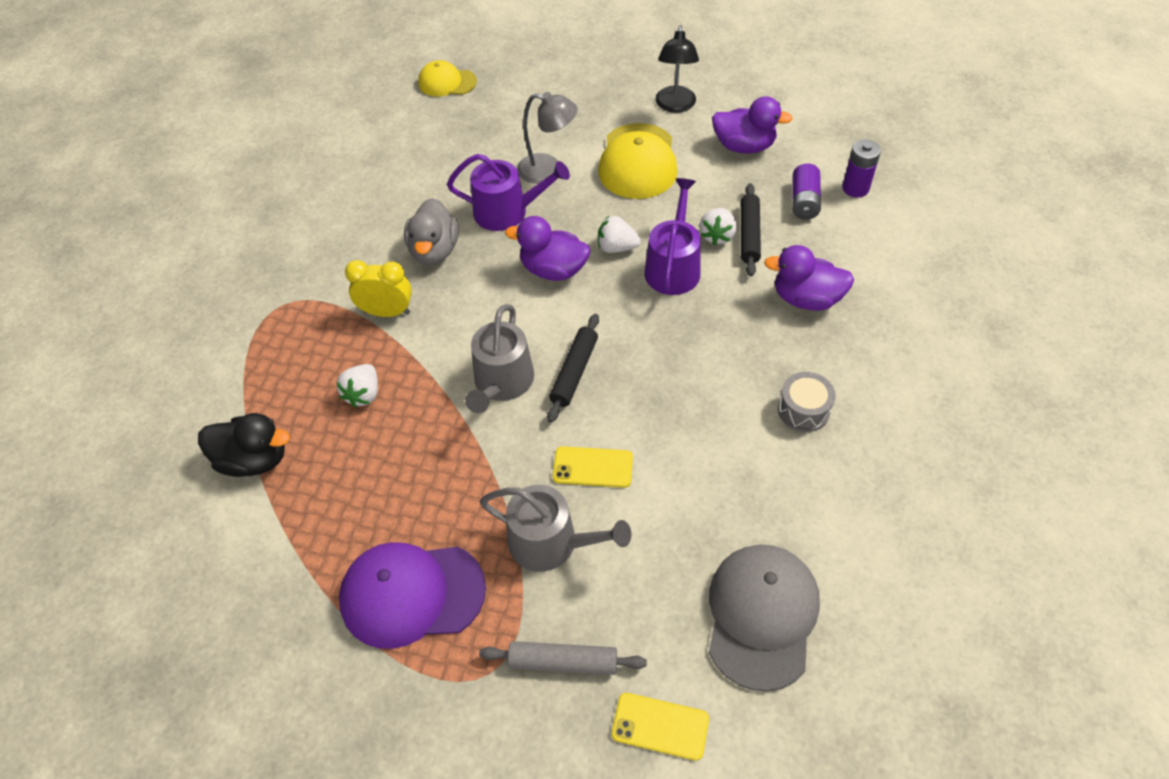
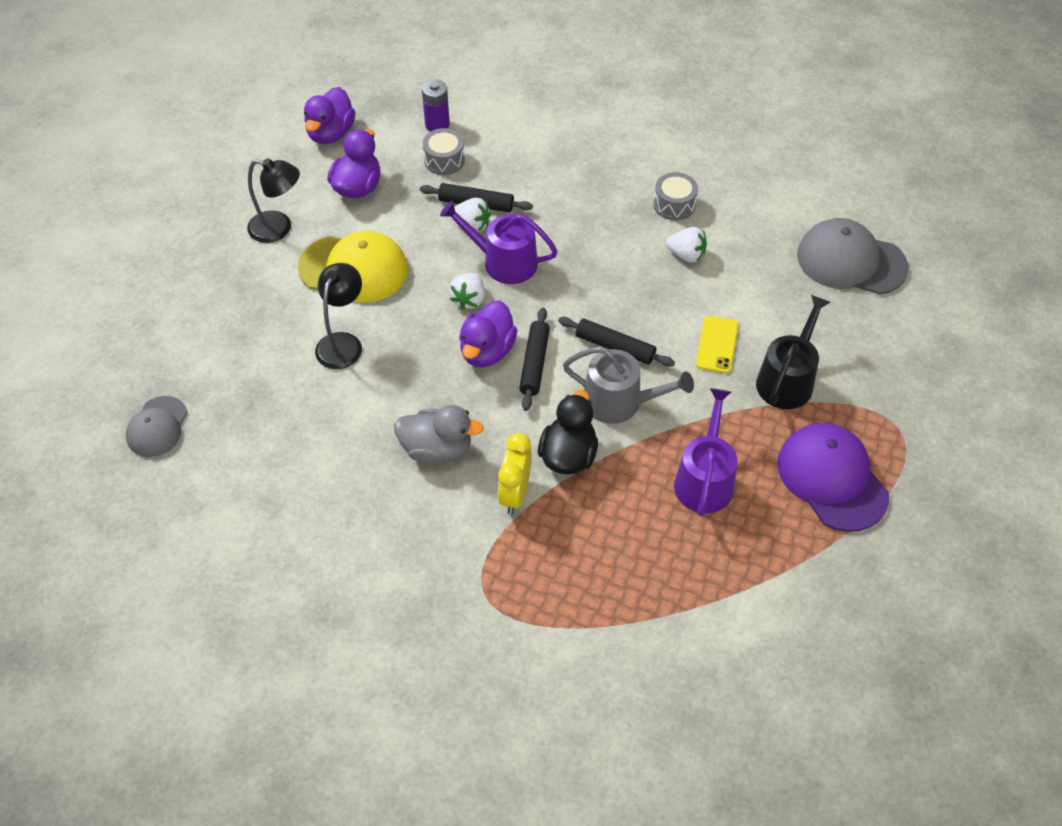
camera: 85 degrees left, 0 degrees up
black duck [198,413,290,477] -> black duck moved to [538,390,598,475]
white strawberry [336,364,378,407] -> white strawberry moved to [666,227,707,263]
purple cap [339,542,486,649] -> purple cap turned 150 degrees clockwise [777,423,889,532]
yellow cap [418,60,477,97] -> grey cap [126,396,187,457]
purple watering can [447,154,570,231] -> purple watering can moved to [674,388,737,516]
grey rolling pin [479,641,647,675] -> none
grey watering can [480,485,631,571] -> black watering can [756,295,831,409]
grey lamp [517,92,578,183] -> black lamp [315,263,362,369]
yellow phone [612,693,709,760] -> none
purple duck [764,245,855,311] -> purple duck moved to [304,87,356,144]
purple battery [792,164,821,220] -> grey drum [423,128,465,175]
none -> black rolling pin [519,308,550,411]

